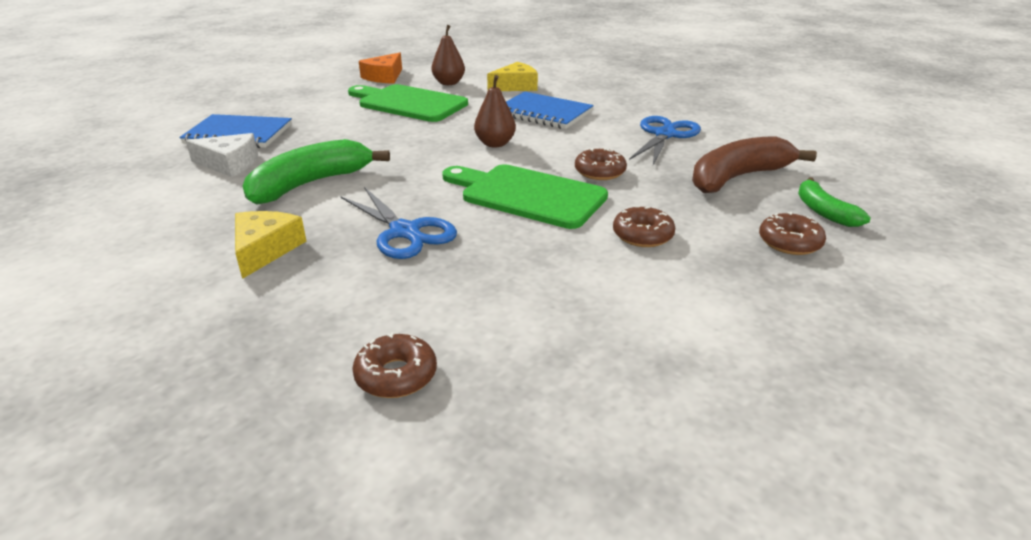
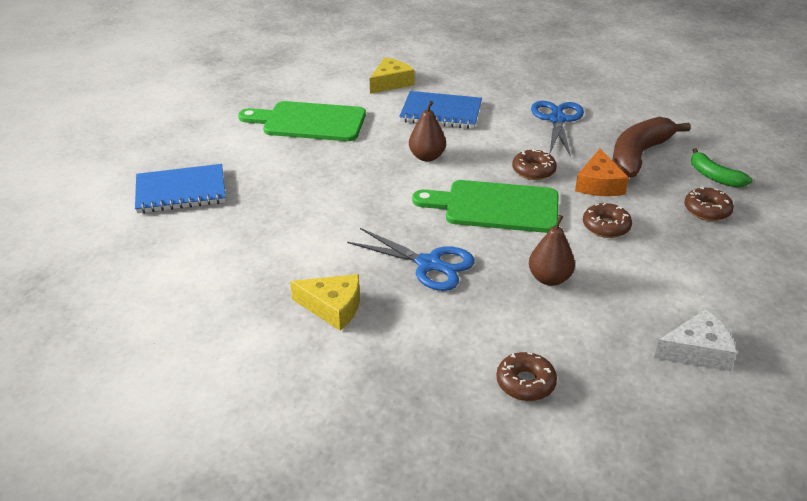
camera: 20 degrees left, 5 degrees up
white cheese [186,133,258,177] -> white cheese moved to [654,309,737,371]
yellow cheese [235,211,306,279] -> yellow cheese turned 120 degrees clockwise [290,274,360,331]
green banana [243,139,390,205] -> none
orange cheese [359,53,402,84] -> orange cheese moved to [575,149,629,196]
brown pear [432,25,465,85] -> brown pear moved to [529,215,575,286]

